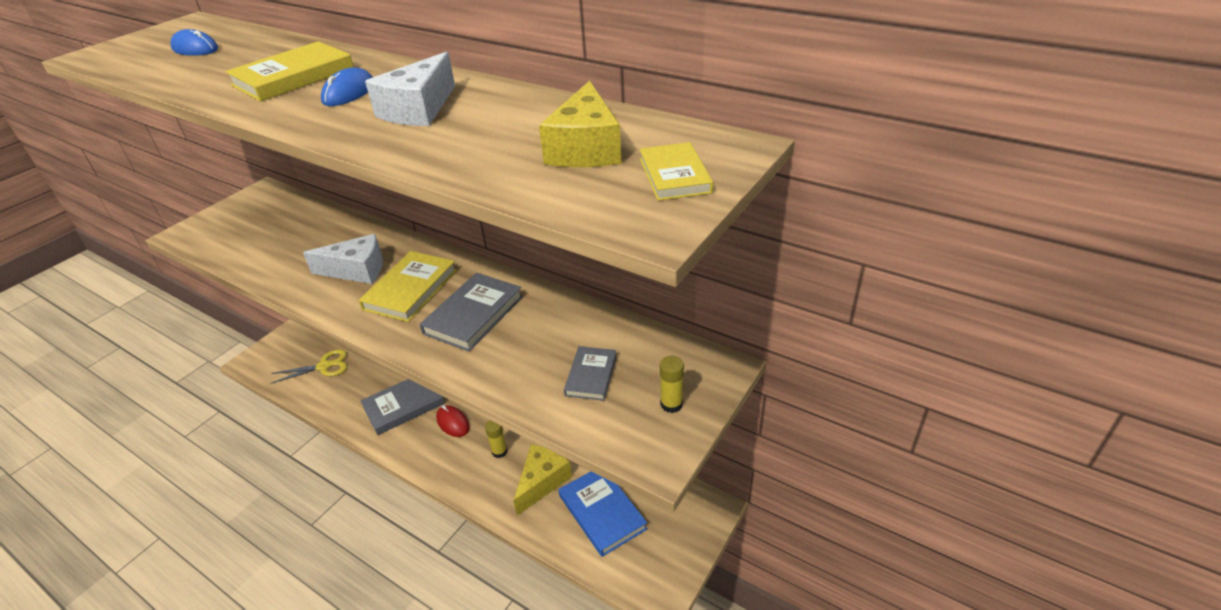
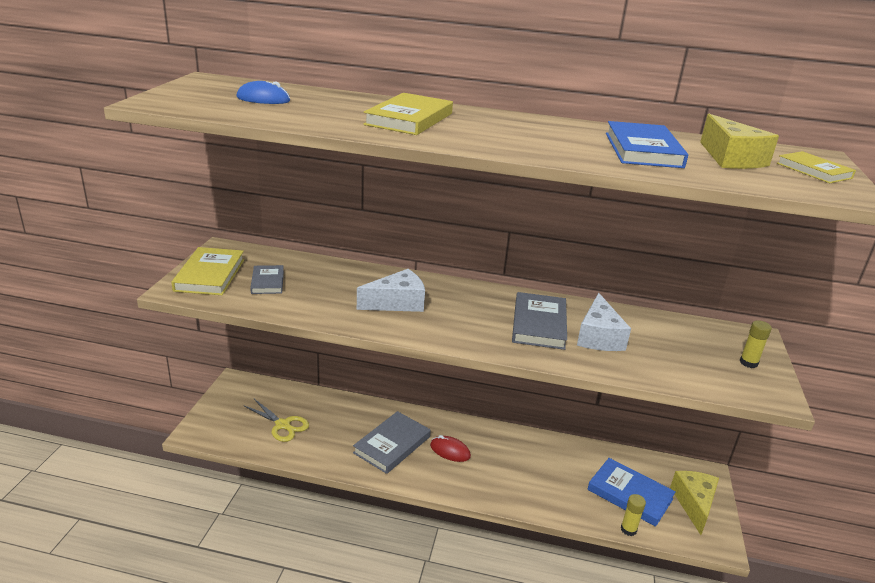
camera: 25 degrees left, 10 degrees down
yellow scissors [271,349,347,383] -> yellow scissors turned 75 degrees clockwise [243,399,309,442]
blue mouse [321,67,373,106] -> none
yellow book [359,251,457,322] -> yellow book moved to [171,247,244,295]
white cheese [365,52,455,126] -> white cheese moved to [577,293,631,351]
yellow glue stick [485,420,508,458] -> yellow glue stick moved to [621,494,646,536]
yellow cheese [513,444,572,516] -> yellow cheese moved to [670,471,719,535]
grey book [564,346,617,401] -> grey book moved to [250,265,284,294]
none -> blue book [606,121,688,168]

